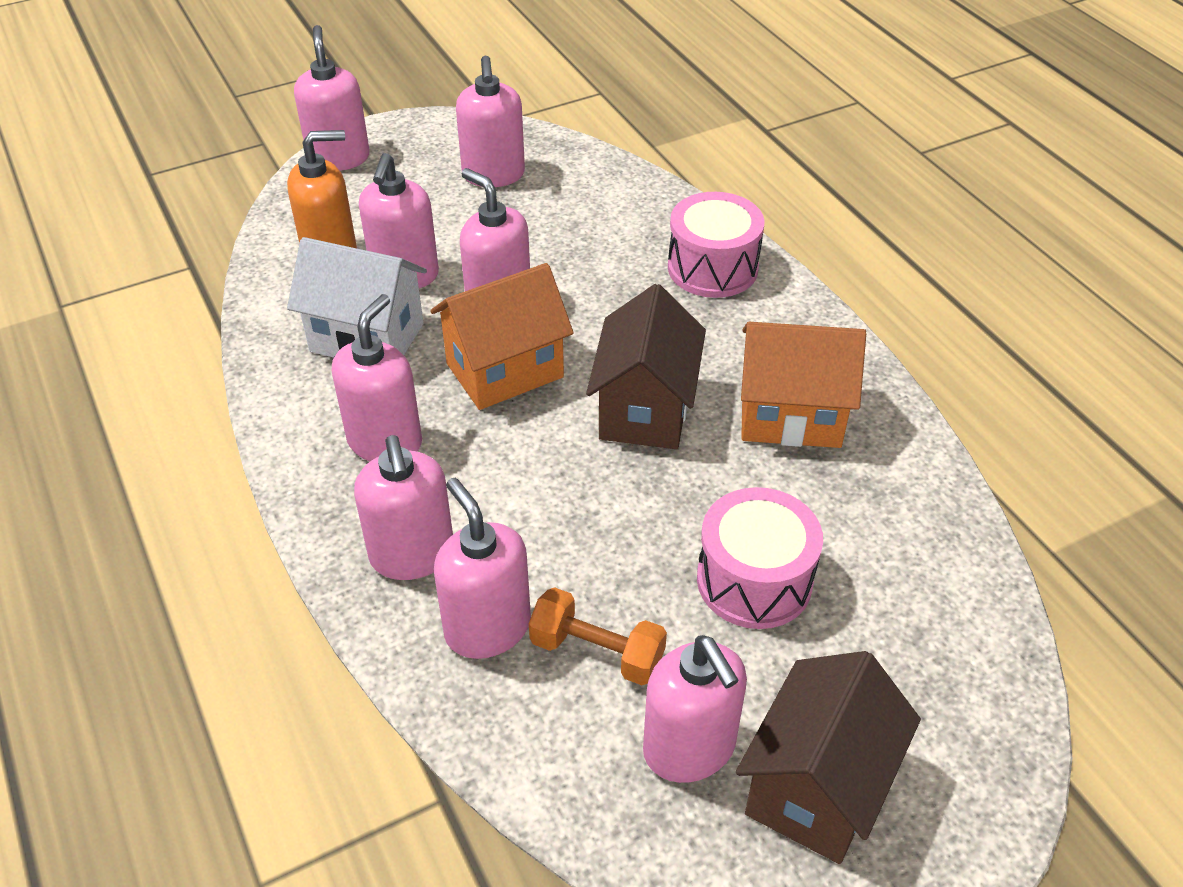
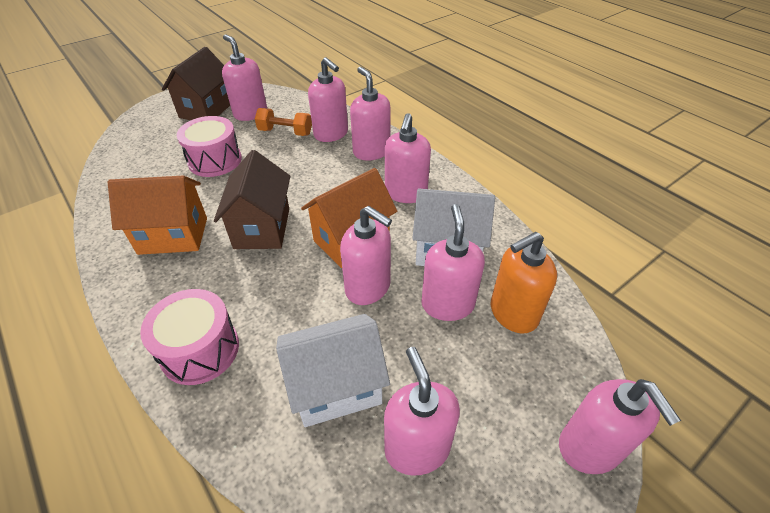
camera: 170 degrees right, 0 degrees up
none -> white house [276,314,390,427]

